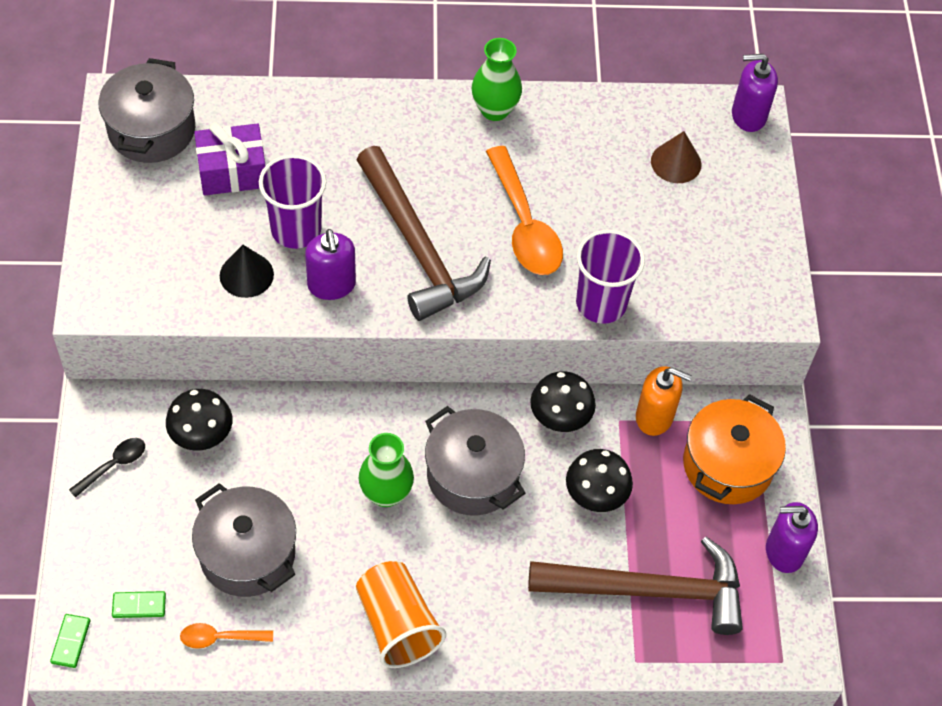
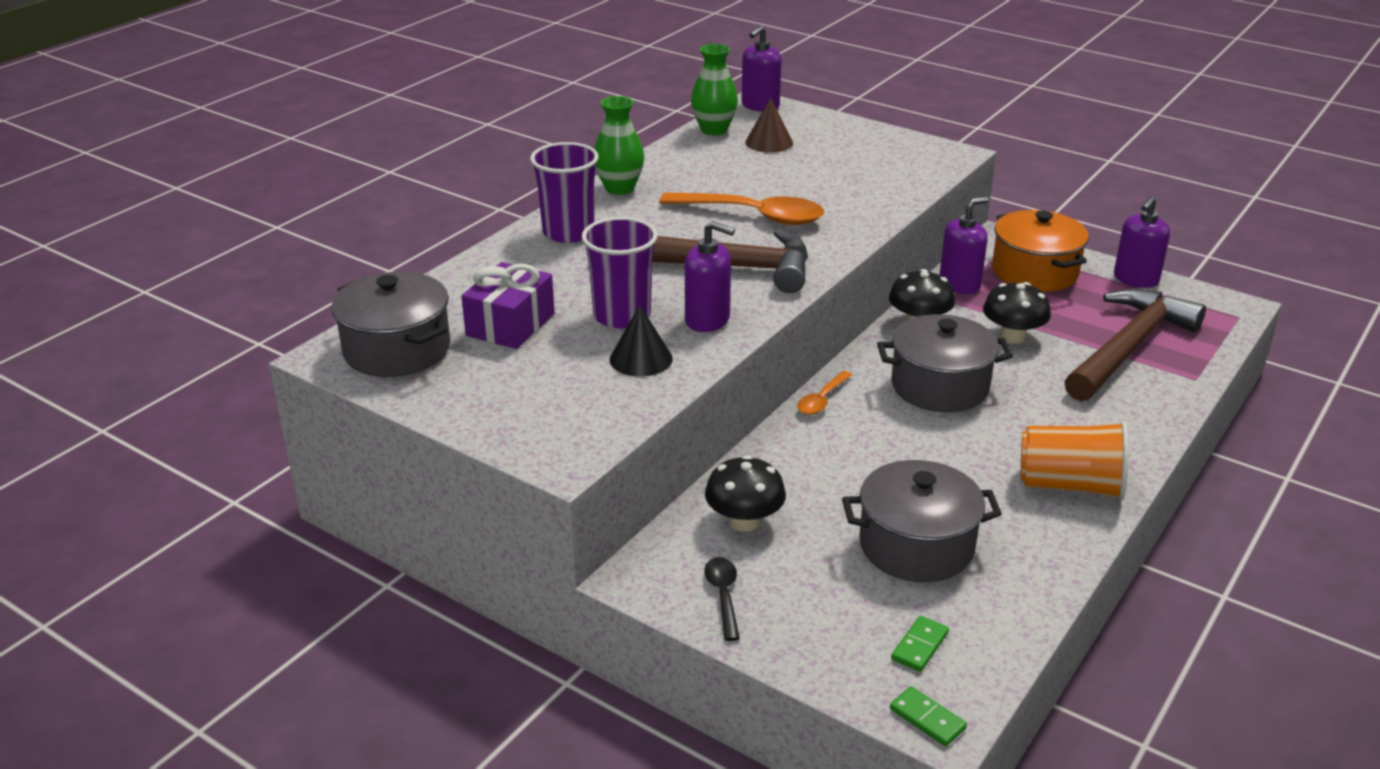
camera: 50 degrees left, 25 degrees down
orange spoon [180,623,273,649] -> orange spoon moved to [797,371,852,415]
green vase [359,433,414,507] -> green vase moved to [691,44,738,135]
purple cup [576,229,645,324] -> purple cup moved to [530,142,599,243]
orange soap dispenser [636,366,692,436] -> purple soap dispenser [940,197,988,294]

